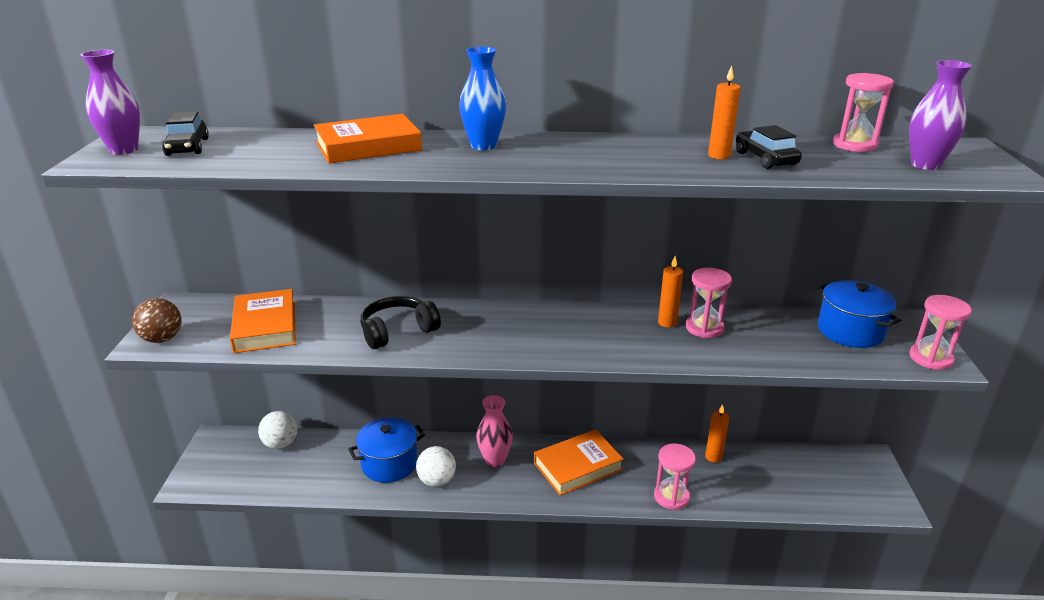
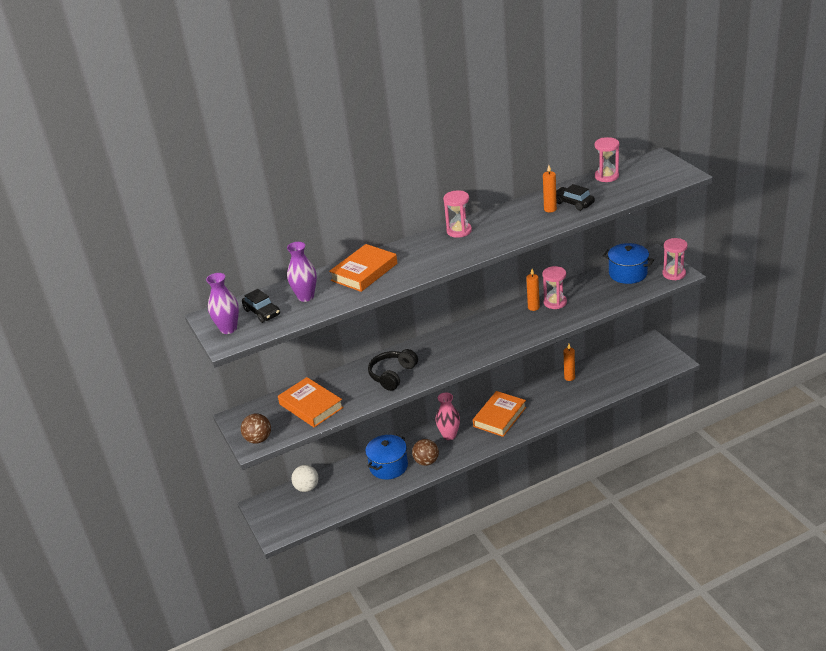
camera: 25 degrees left, 5 degrees up
white ball [416,446,456,487] -> brown ball [412,439,439,466]
blue vase [459,47,506,150] -> none
pink hourglass [654,443,696,510] -> pink hourglass moved to [443,190,472,238]
purple vase [909,60,972,170] -> purple vase moved to [287,242,317,302]

